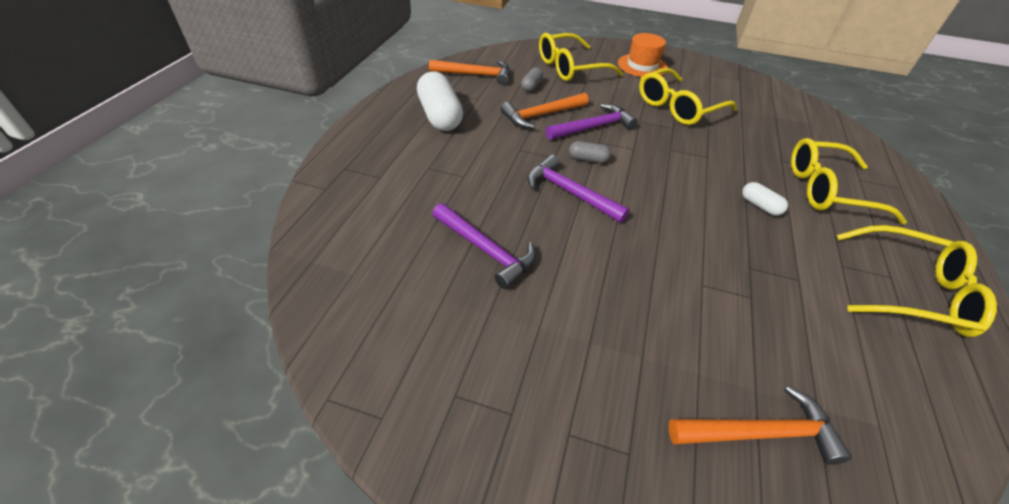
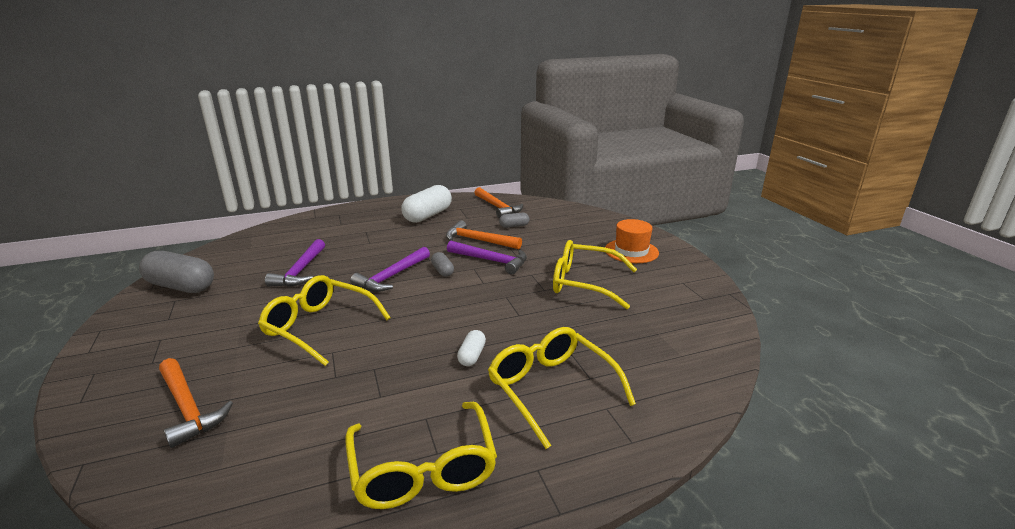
camera: 55 degrees right, 20 degrees down
purple hammer [528,155,630,223] -> purple hammer turned 150 degrees counterclockwise [350,247,430,292]
yellow glasses [539,33,623,81] -> yellow glasses moved to [258,275,391,366]
none -> grey capsule [139,251,214,293]

